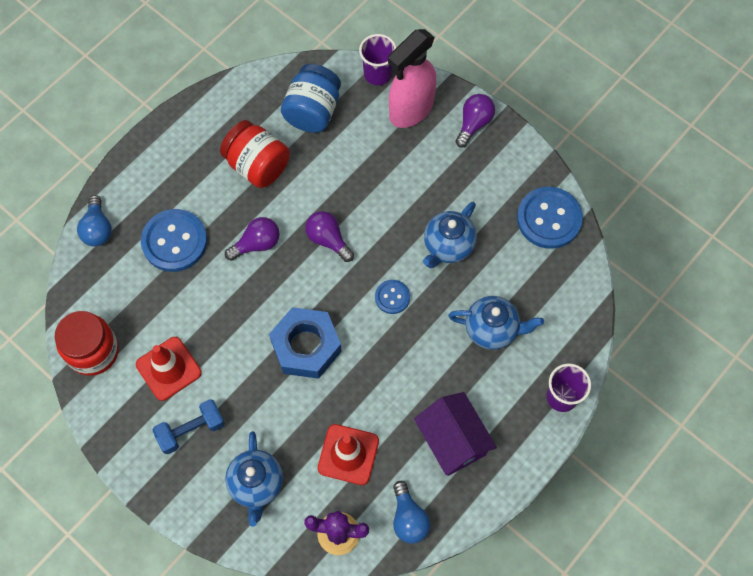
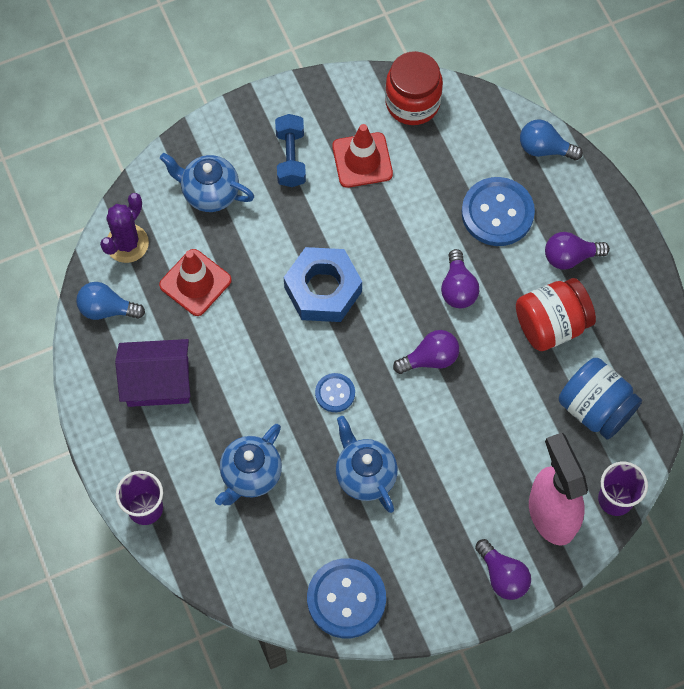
camera: 115 degrees right, 0 degrees up
none -> purple light bulb [545,232,610,270]

